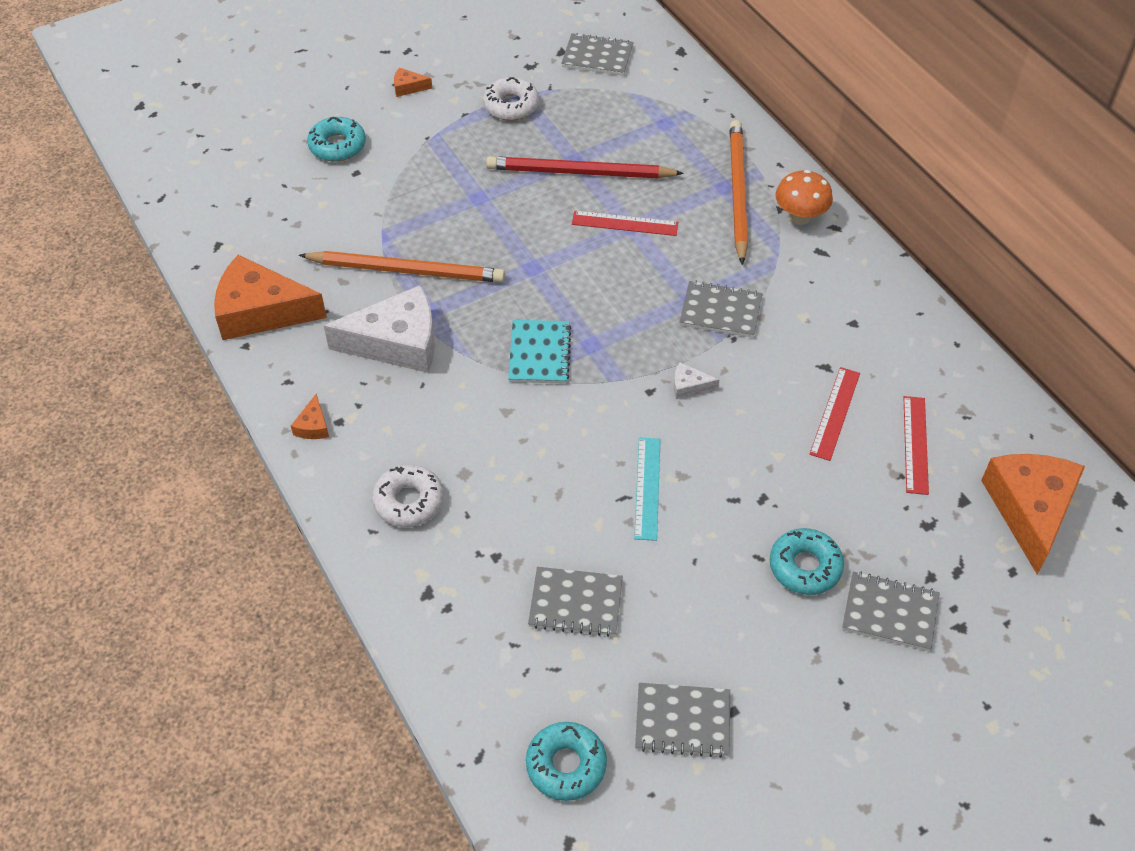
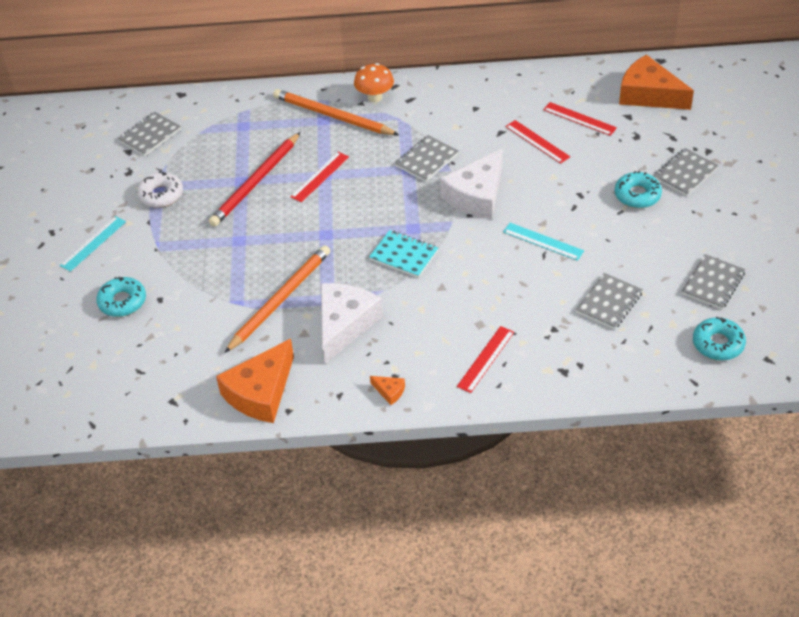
camera: 60 degrees left, 5 degrees down
white donut [372,464,443,527] -> red ruler [457,326,514,393]
orange cheese [394,68,432,97] -> turquoise ruler [60,216,126,272]
white cheese [674,362,719,399] -> white cheese [440,149,502,219], size x2.43

